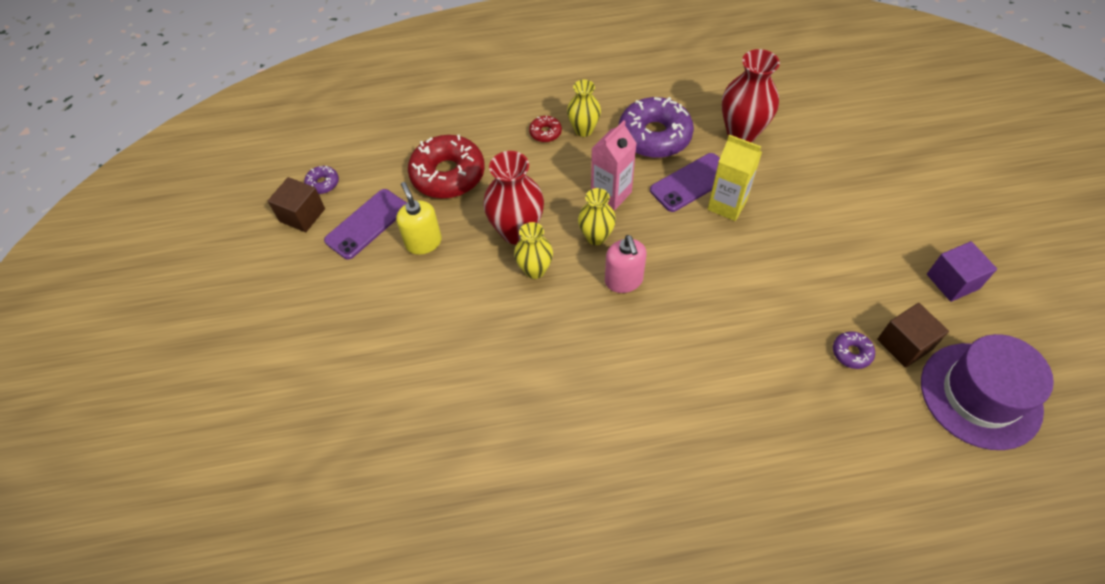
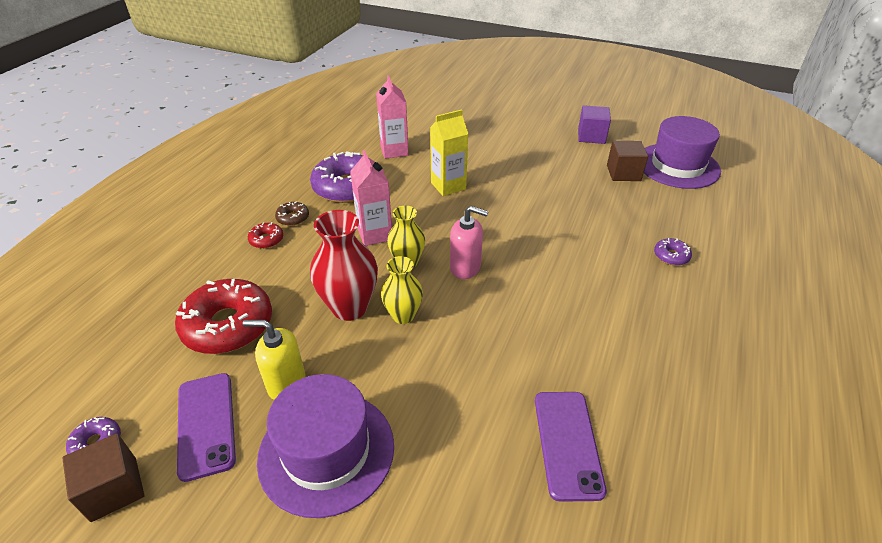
camera: 60 degrees left, 15 degrees down
yellow vase [567,80,601,137] -> brown donut [275,201,309,226]
purple phone [650,153,720,212] -> purple phone moved to [535,392,607,502]
red vase [722,49,780,142] -> pink carton [376,75,409,159]
purple donut [833,331,875,369] -> purple donut moved to [654,238,692,266]
none -> purple hat [257,374,394,518]

